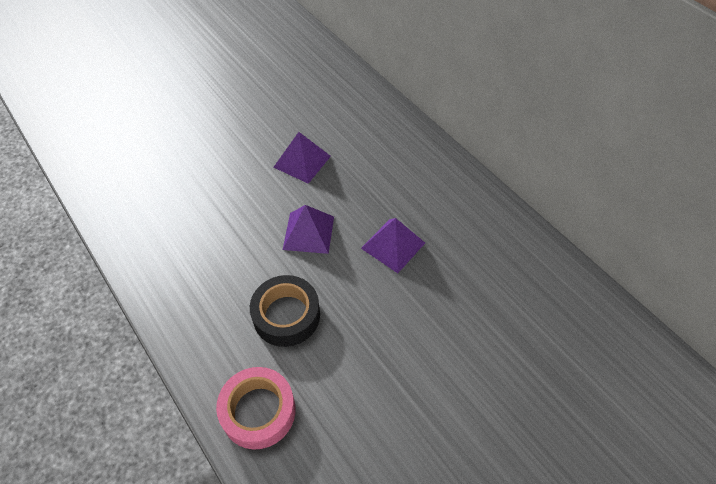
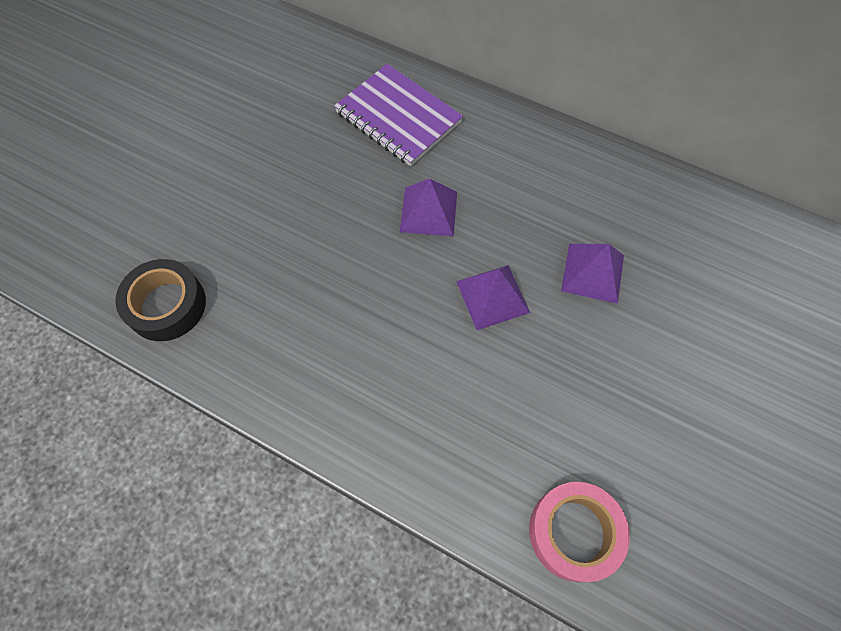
camera: 25 degrees left, 10 degrees up
black tape [250,275,320,347] -> black tape moved to [115,259,206,341]
none -> purple notebook [334,64,463,166]

